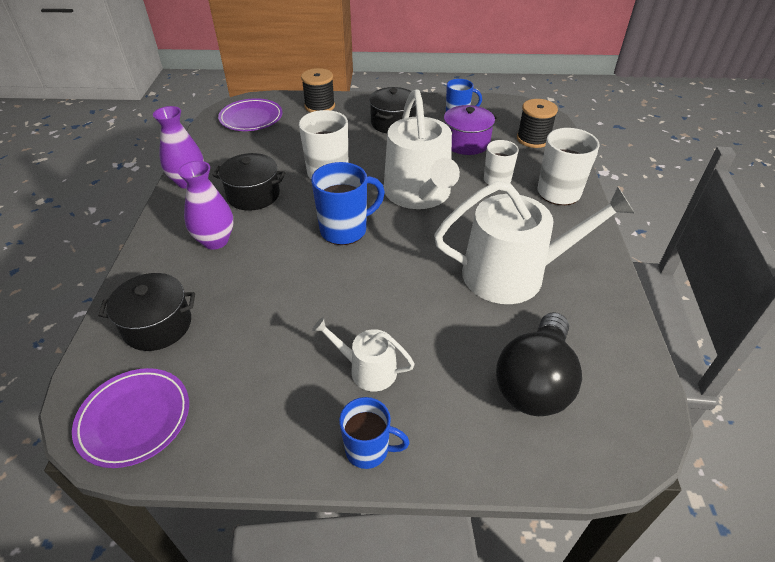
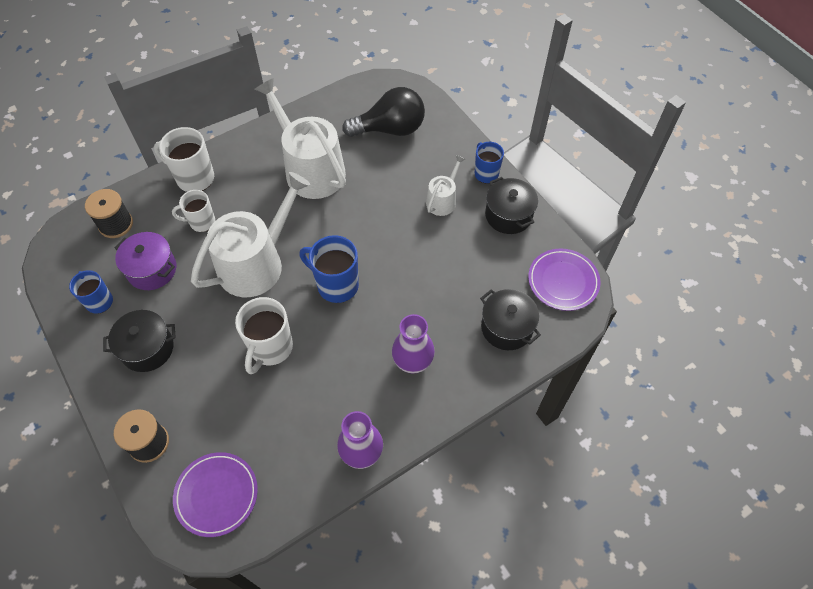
camera: 125 degrees left, 15 degrees up
black pot [212,153,285,211] -> black pot moved to [485,177,538,234]
white watering can [312,317,415,392] -> white watering can turned 135 degrees counterclockwise [426,155,465,216]

